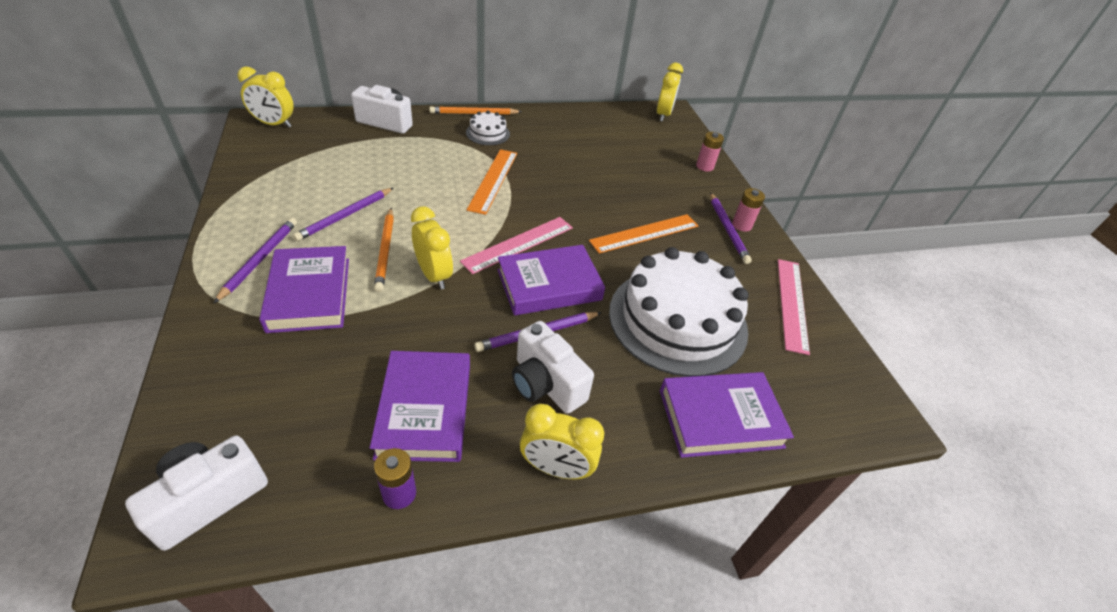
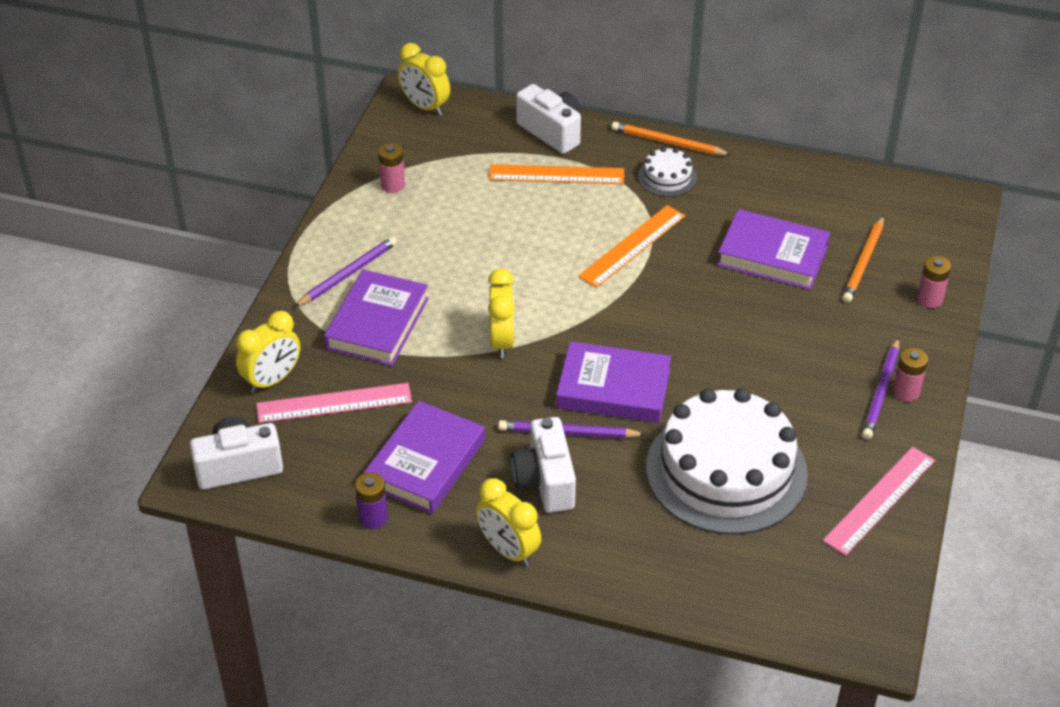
camera: 35 degrees right, 0 degrees up
purple pencil [293,188,393,241] -> none
orange pencil [374,208,394,292] -> orange pencil moved to [843,215,884,303]
pink ruler [460,217,573,274] -> pink ruler moved to [256,383,412,423]
orange ruler [589,214,698,254] -> orange ruler moved to [489,164,624,184]
yellow clock [657,63,683,121] -> yellow clock moved to [236,311,300,393]
purple book [660,372,794,458] -> purple book moved to [717,209,830,290]
none -> pink battery [378,143,405,193]

